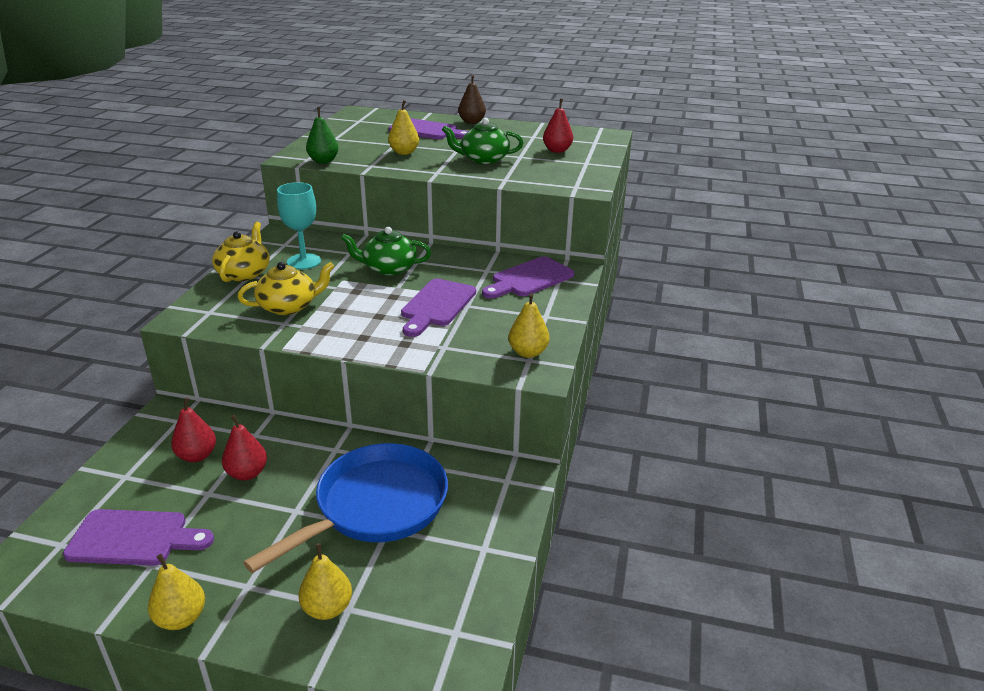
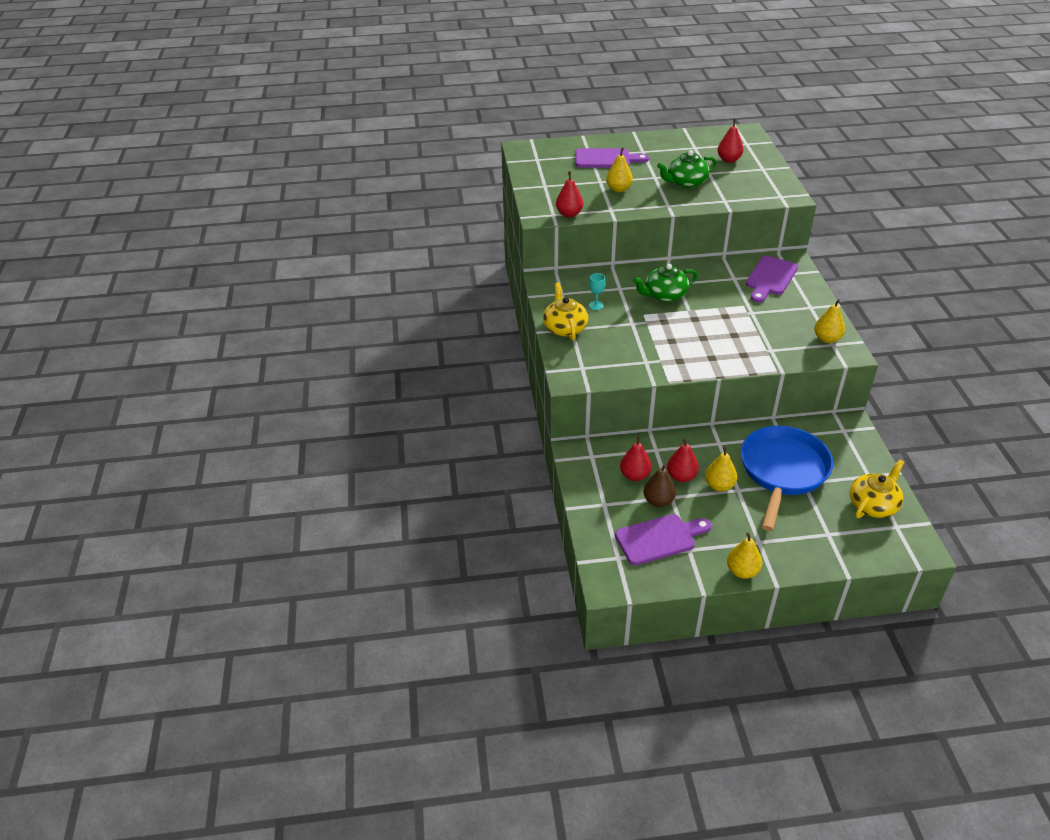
camera: 20 degrees left, 10 degrees up
yellow teapot [237,262,335,315] -> yellow teapot moved to [850,459,904,518]
turquoise goblet [277,182,321,270] -> turquoise goblet [589,273,605,310], size x0.53
yellow pear [299,543,352,620] -> yellow pear moved to [705,446,737,492]
green pear [306,107,339,164] -> red pear [556,171,583,217]
purple cutting board [401,279,476,337] -> none
brown pear [458,75,486,124] -> brown pear moved to [644,464,676,507]

